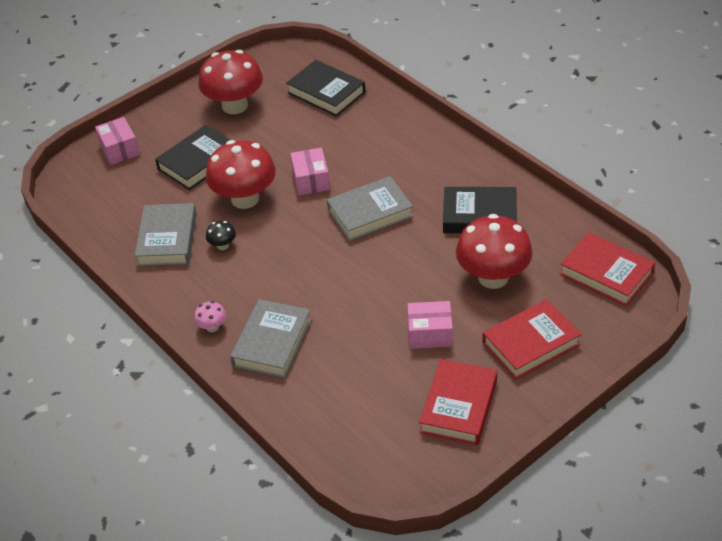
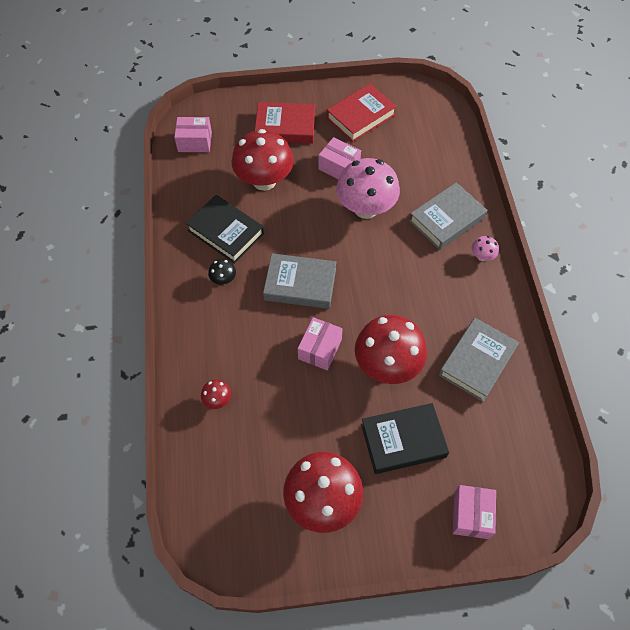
camera: 150 degrees left, 15 degrees up
black mushroom [206,221,236,250] -> black mushroom moved to [208,259,236,285]
black book [286,60,366,117] -> none
red book [560,232,655,306] -> pink box [174,117,212,152]
none -> red mushroom [201,380,231,409]
none -> pink mushroom [336,158,400,219]

